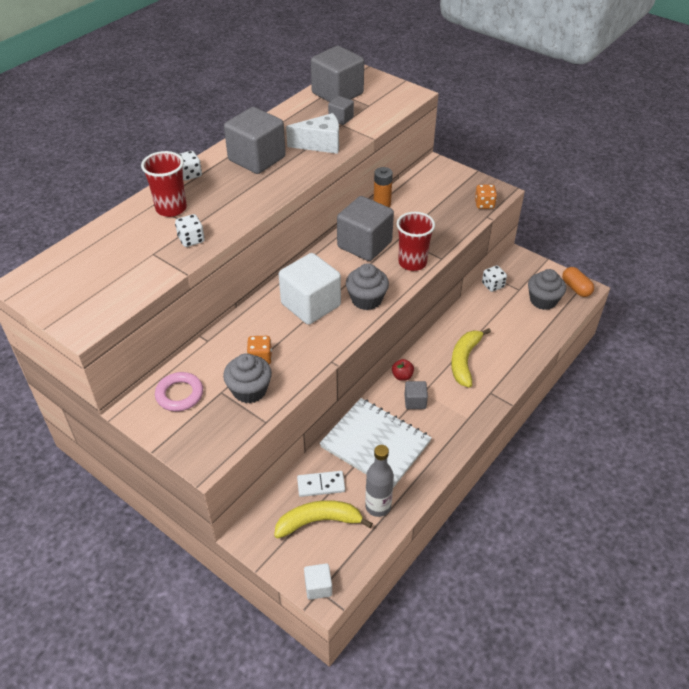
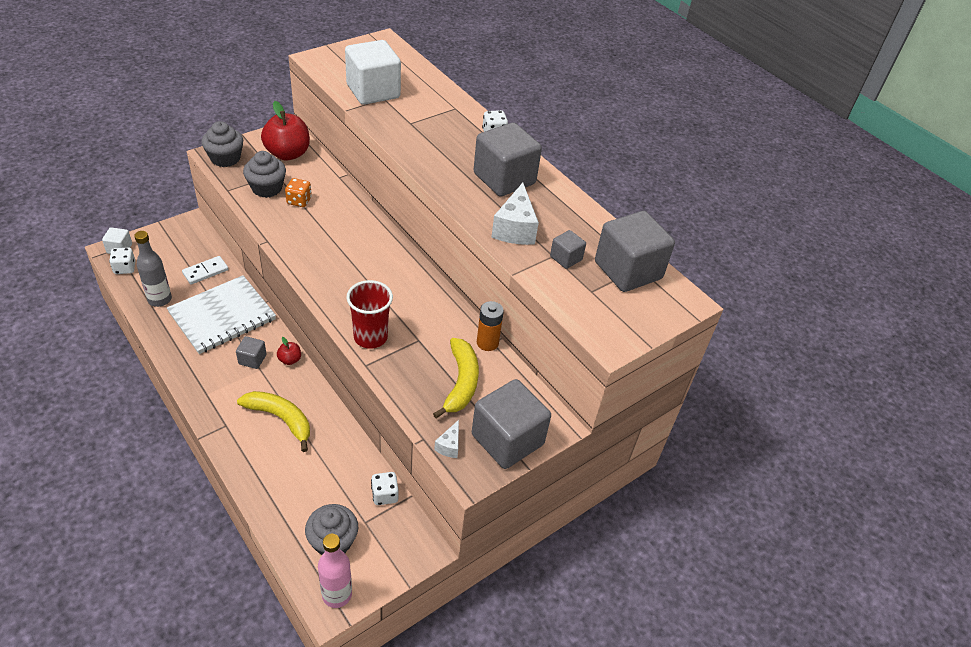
camera: 100 degrees right, 0 degrees up
red cup [141,151,187,217] -> none
pink ring [155,372,203,412] -> red apple [261,101,310,161]
white dice [175,214,205,247] -> white dice moved to [109,248,135,274]
yellow banana [274,500,373,539] -> yellow banana moved to [433,338,479,418]
white cube [279,253,341,325] -> white cube moved to [345,40,401,105]
white domino [297,471,345,497] -> white domino turned 45 degrees clockwise [182,256,228,284]
grey cube [337,196,394,261] -> grey cube moved to [472,379,551,469]
grey cupcake [346,263,389,310] -> grey cupcake moved to [202,121,243,167]
orange dice [475,184,497,209] -> white cheese [434,420,459,458]
orange capsule [562,267,594,297] -> pink bottle [318,534,352,608]

